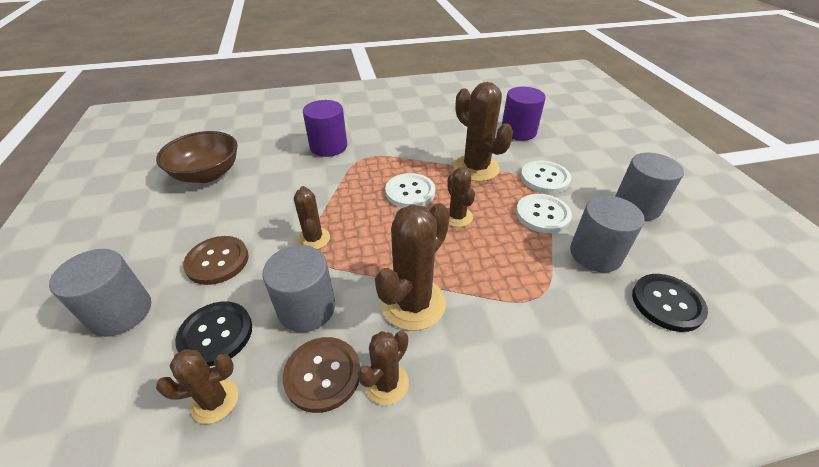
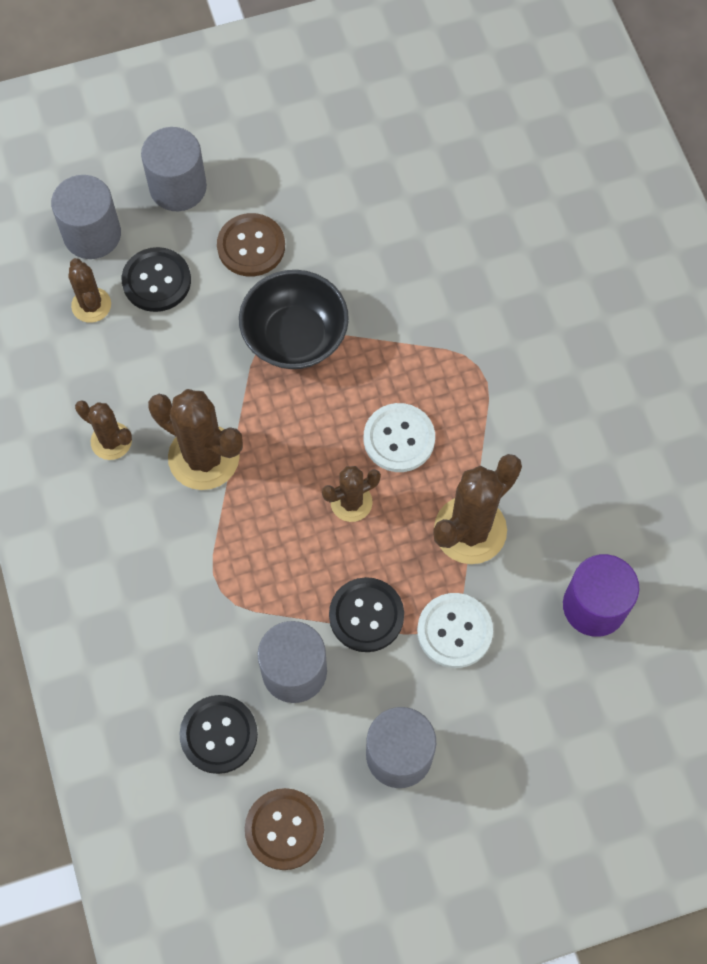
camera: 85 degrees right, 25 degrees up
brown bowl [156,131,238,183] -> none
grey cylinder [262,245,335,332] -> grey cylinder moved to [51,175,121,259]
brown button [283,337,360,413] -> brown button moved to [245,788,324,870]
brown cactus [294,186,330,249] -> black bowl [239,270,349,369]
purple cylinder [303,100,347,157] -> none
white button [516,194,572,233] -> black button [329,577,404,652]

